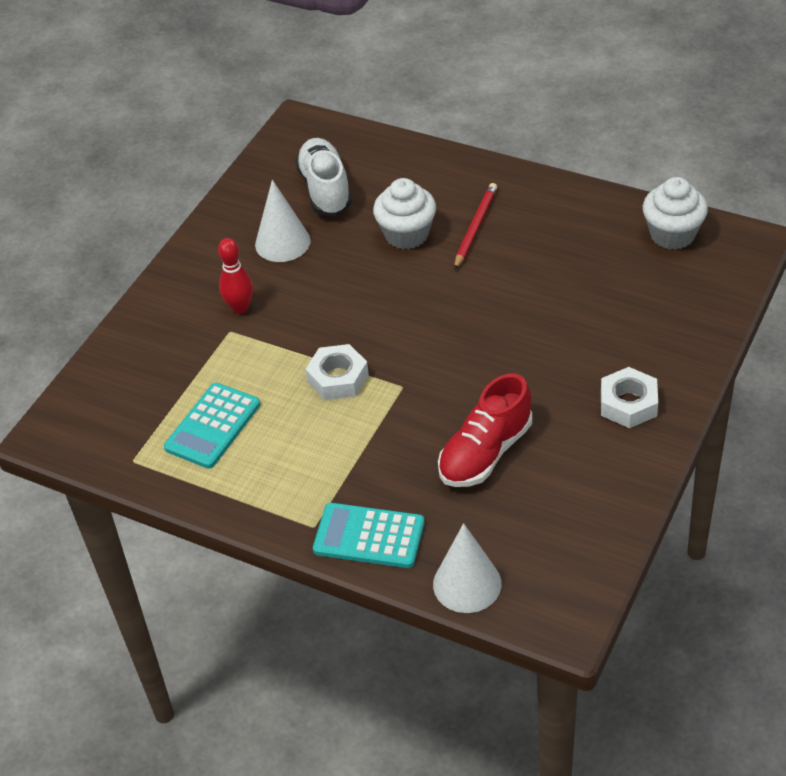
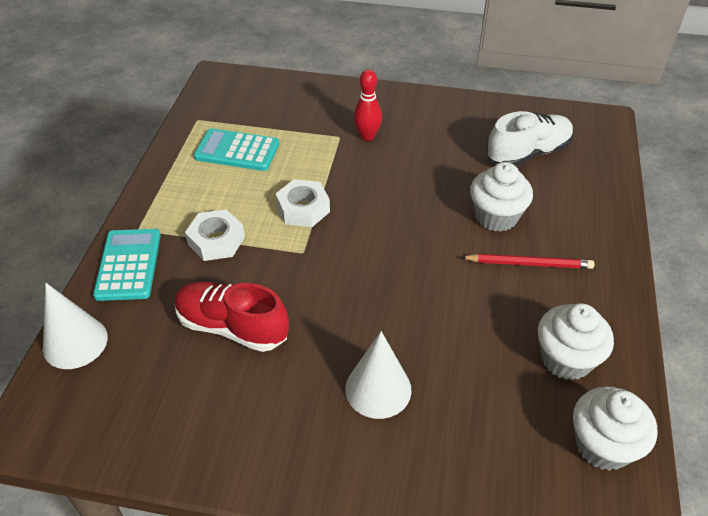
camera: 70 degrees right, 0 degrees up
white cone [255,180,311,262] -> white cone moved to [345,331,412,419]
white nut [601,367,658,428] -> white nut moved to [185,209,245,261]
none -> white cupcake [538,303,614,380]

